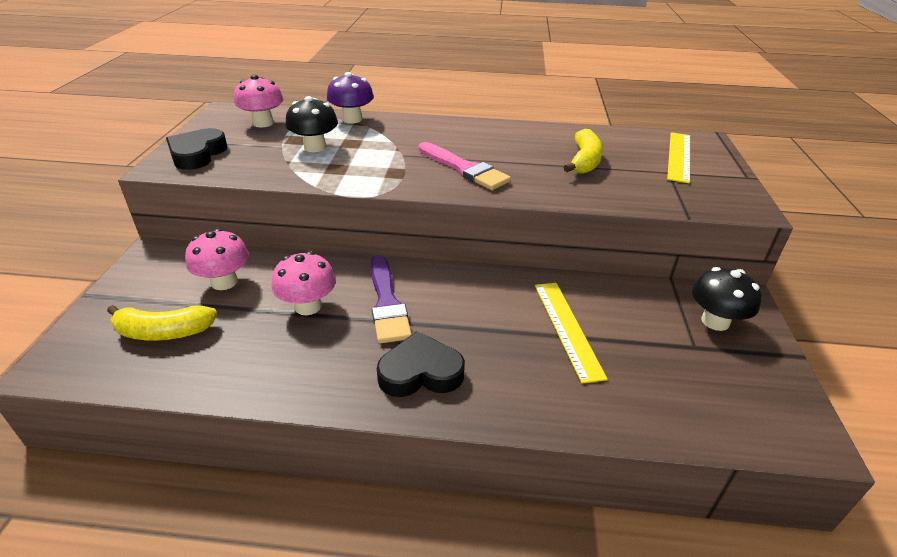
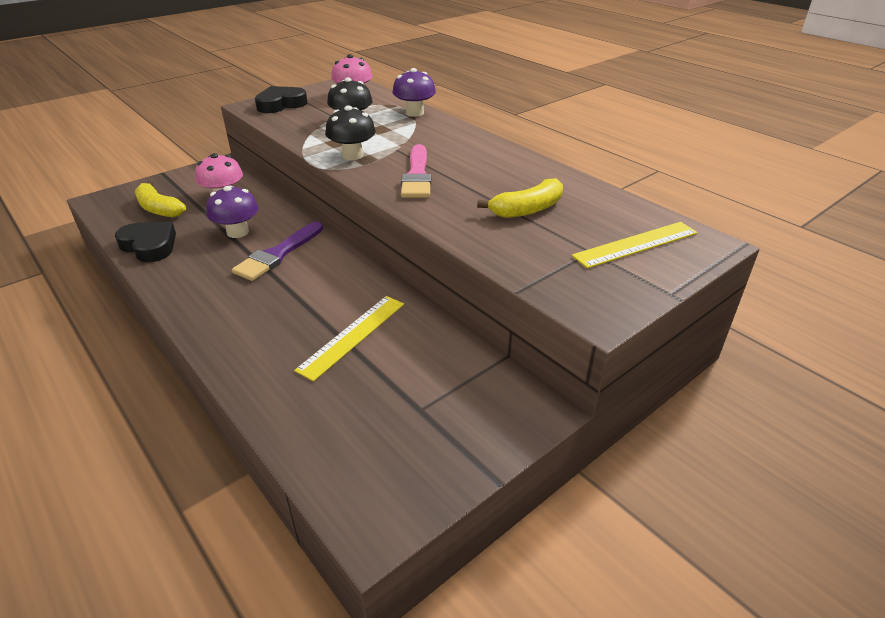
camera: 45 degrees right, 0 degrees up
pink mushroom [271,251,336,315] -> purple mushroom [206,186,259,238]
black heart [377,331,465,397] -> black heart moved to [115,222,176,262]
black mushroom [692,267,761,331] -> black mushroom moved to [325,105,376,160]

